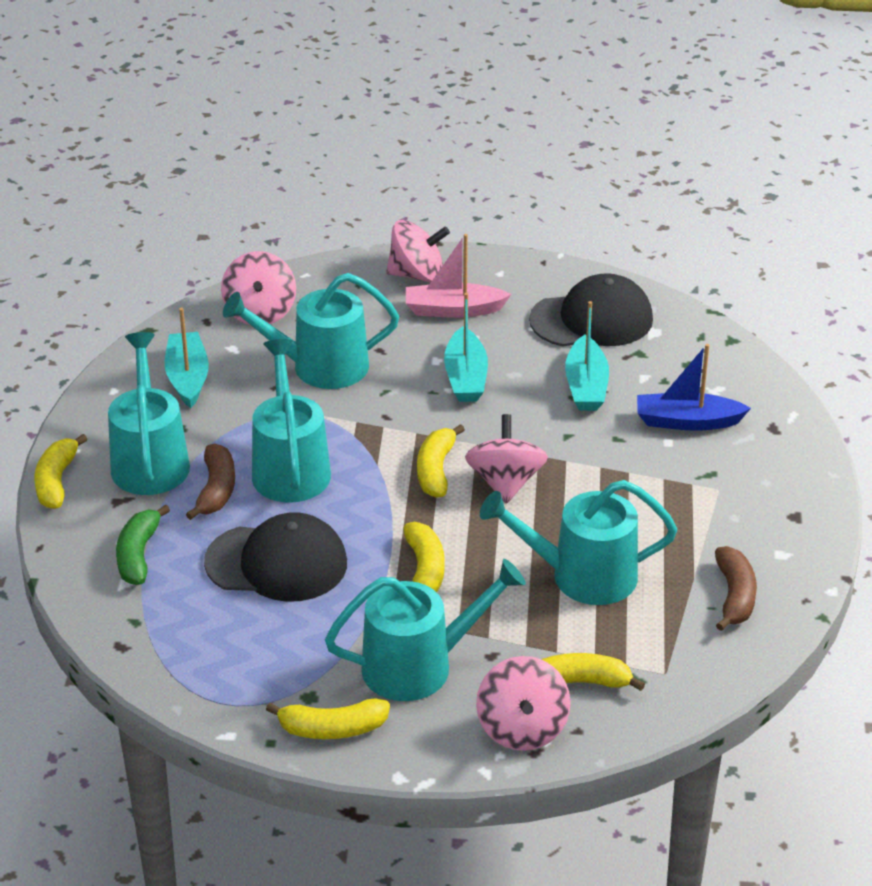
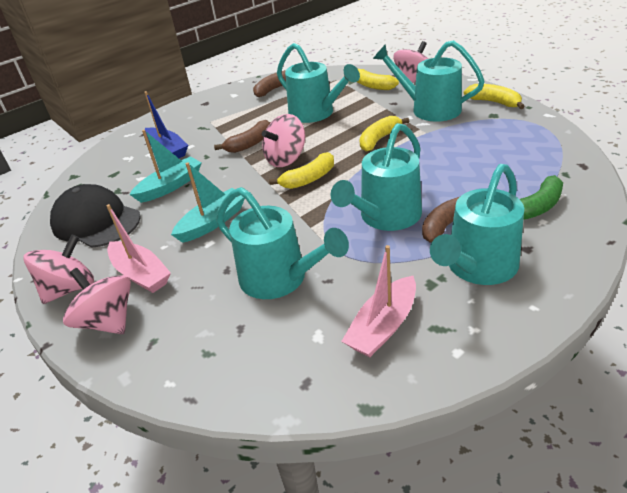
camera: 130 degrees left, 0 degrees up
yellow banana [34,434,88,509] -> none
turquoise boat [165,308,209,408] -> pink boat [341,245,416,357]
black cap [204,512,347,602] -> none
pink spinning top [221,251,296,325] -> pink spinning top moved to [23,234,94,304]
none -> brown banana [214,120,270,153]

